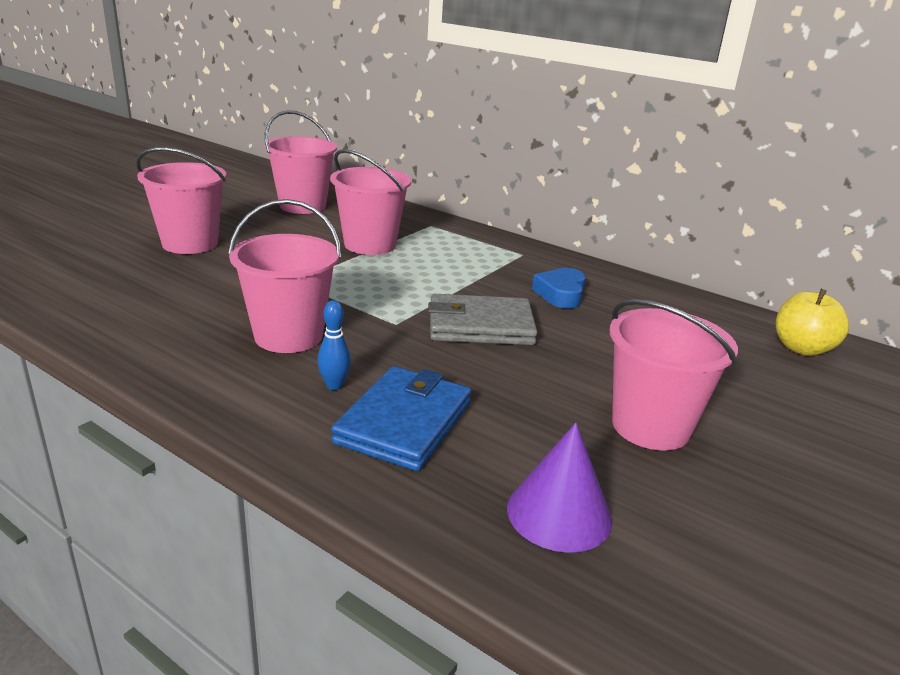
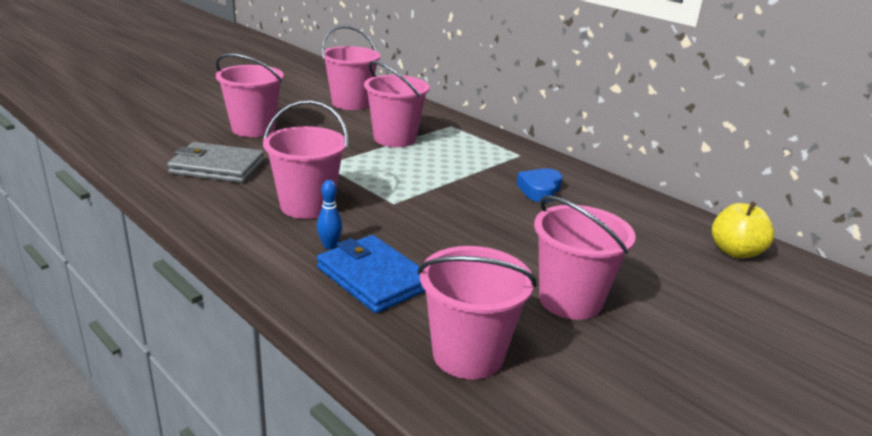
camera: 10 degrees right, 0 degrees up
blue wallet [331,366,471,471] -> blue wallet turned 75 degrees counterclockwise [317,235,425,313]
grey wallet [428,294,537,345] -> grey wallet moved to [167,142,264,183]
purple cone [507,423,612,553] -> pink bucket [418,246,536,379]

